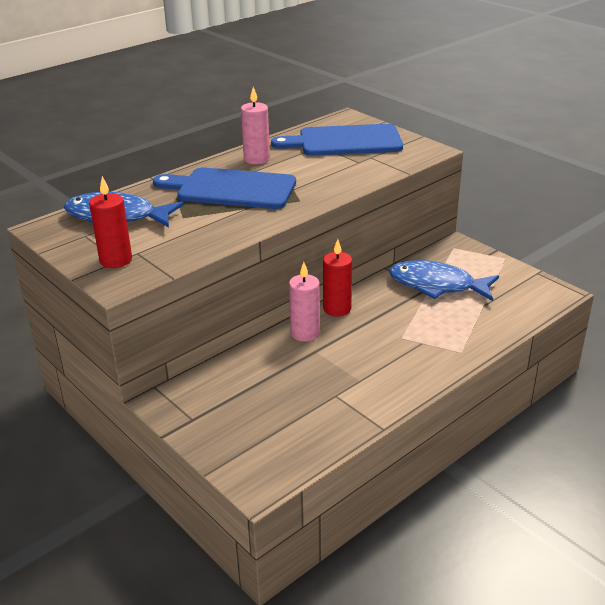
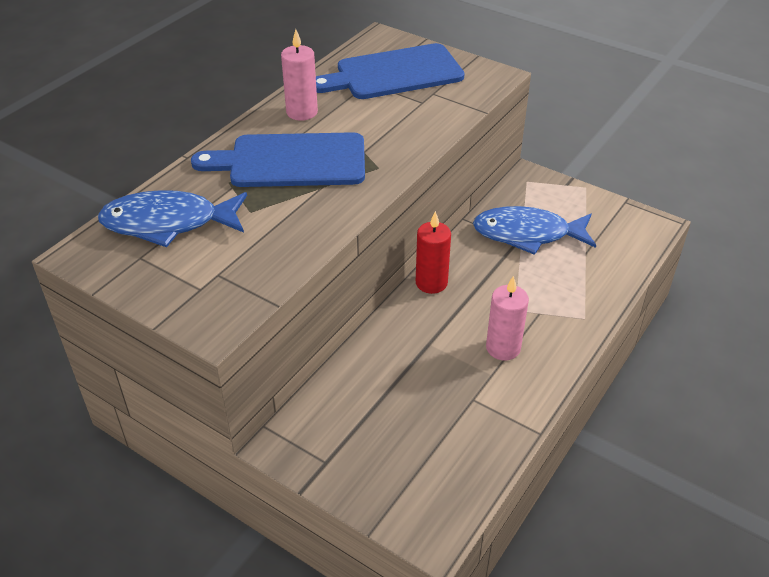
camera: 15 degrees left, 10 degrees up
red candle [89,176,132,268] -> none
pink candle [289,262,320,342] -> pink candle moved to [486,276,529,360]

